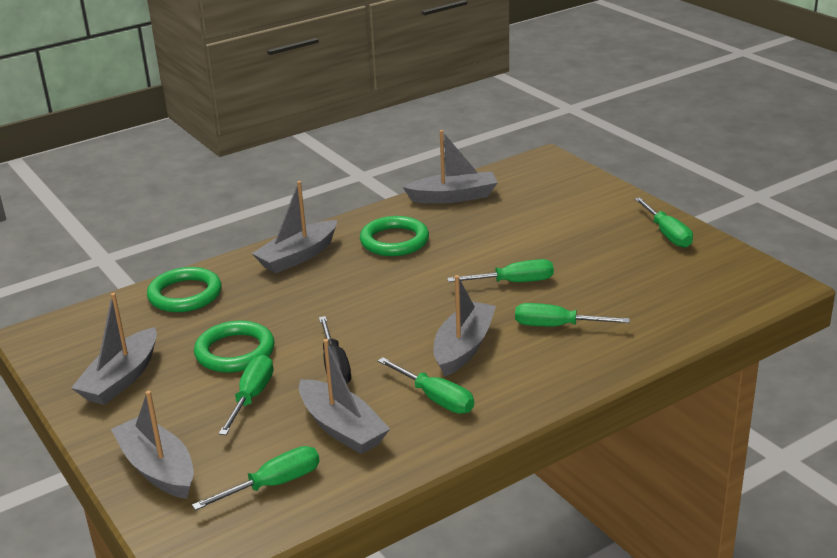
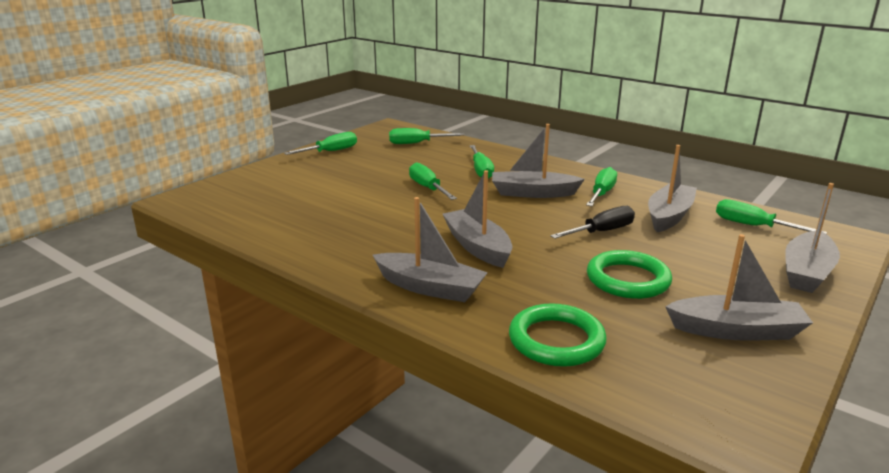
camera: 110 degrees left, 5 degrees down
green screwdriver [219,355,273,435] -> green screwdriver moved to [389,128,464,144]
green ring [360,216,429,256] -> none
grey boat [403,130,498,204] -> grey boat moved to [443,170,512,268]

